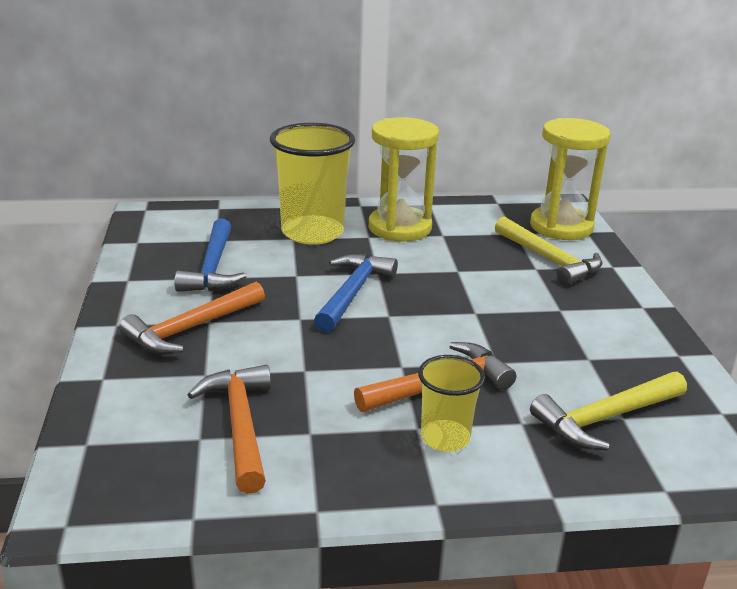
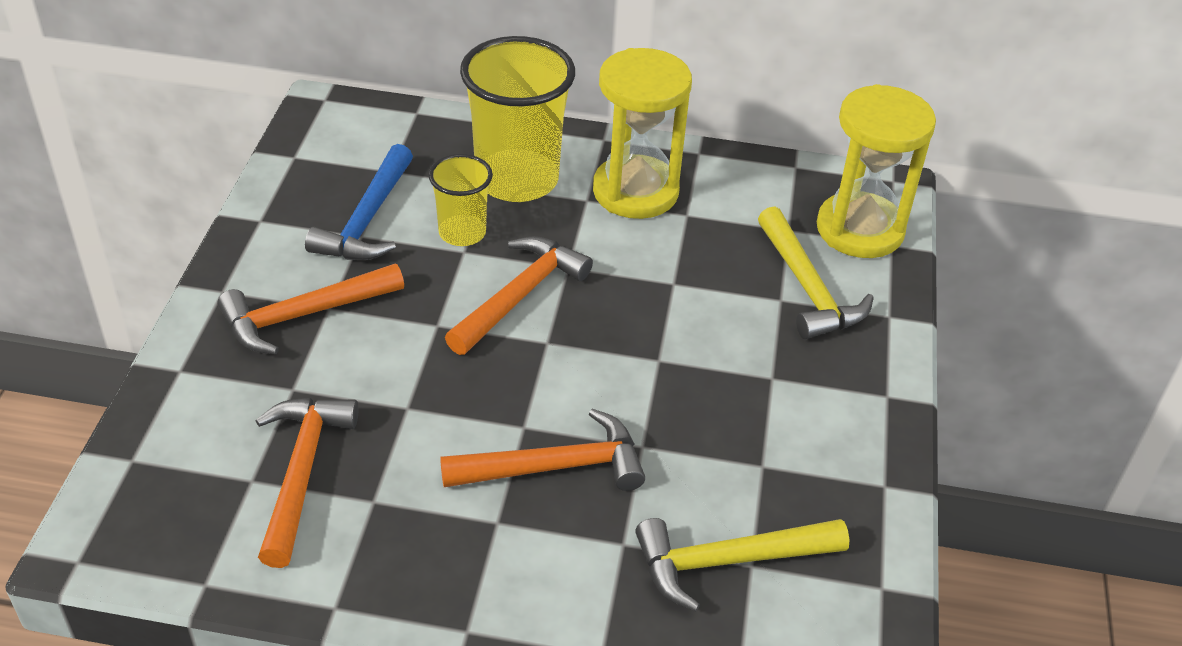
camera: 15 degrees right, 15 degrees up
blue hammer [314,254,398,333] -> orange hammer [445,236,593,355]
yellow cup [418,355,485,452] -> yellow cup moved to [429,154,493,246]

